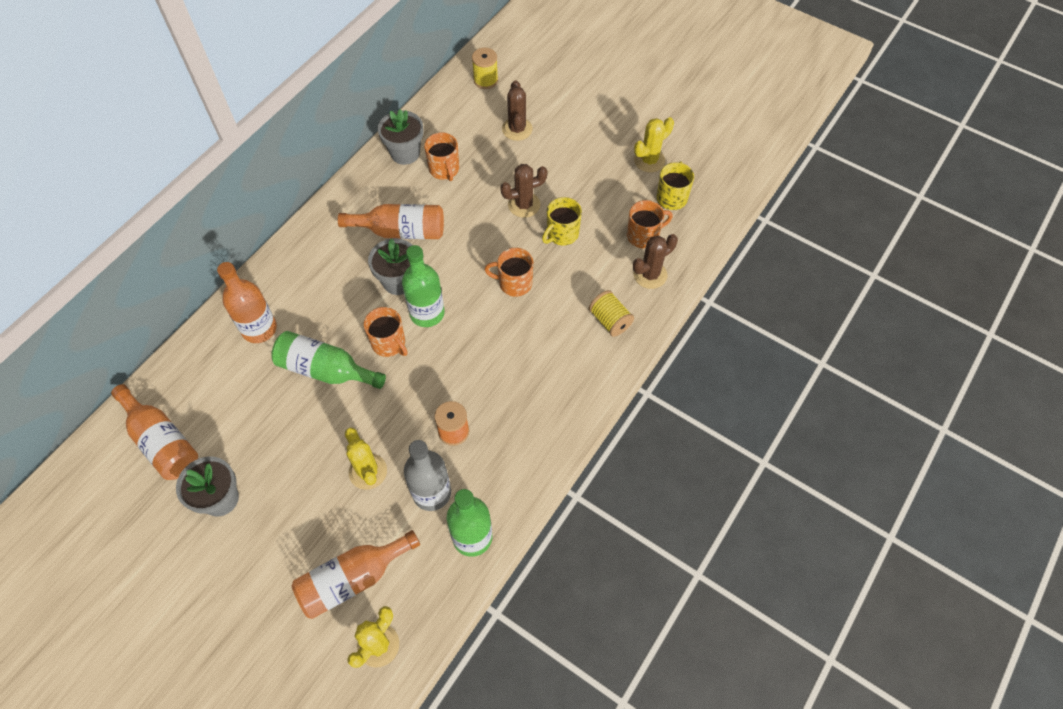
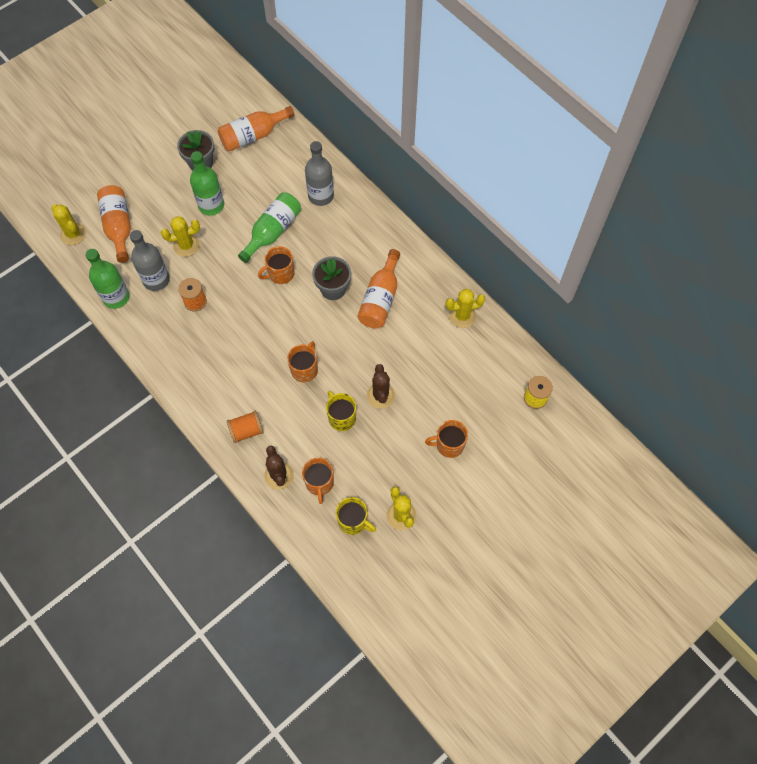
camera: 105 degrees right, 5 degrees up
orange bottle [217,262,277,343] -> grey bottle [305,141,334,206]
grey flower pot [378,109,423,165] -> yellow cactus [445,289,485,328]
green bottle [402,245,445,327] -> green bottle moved to [190,151,224,216]
orange mug [424,132,459,181] -> orange mug moved to [425,420,468,458]
brown cactus [502,80,533,141] -> none
yellow spool [589,290,634,337] -> orange spool [227,411,264,443]

